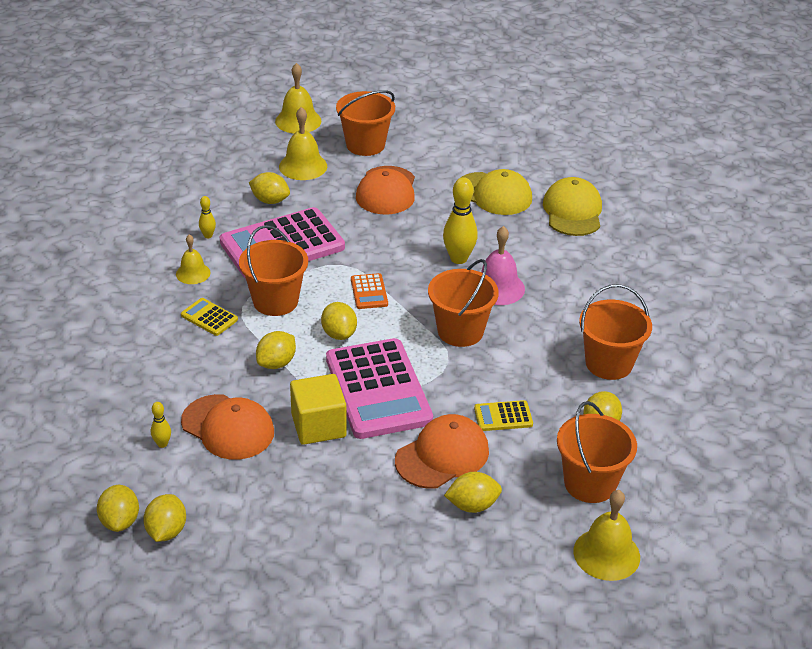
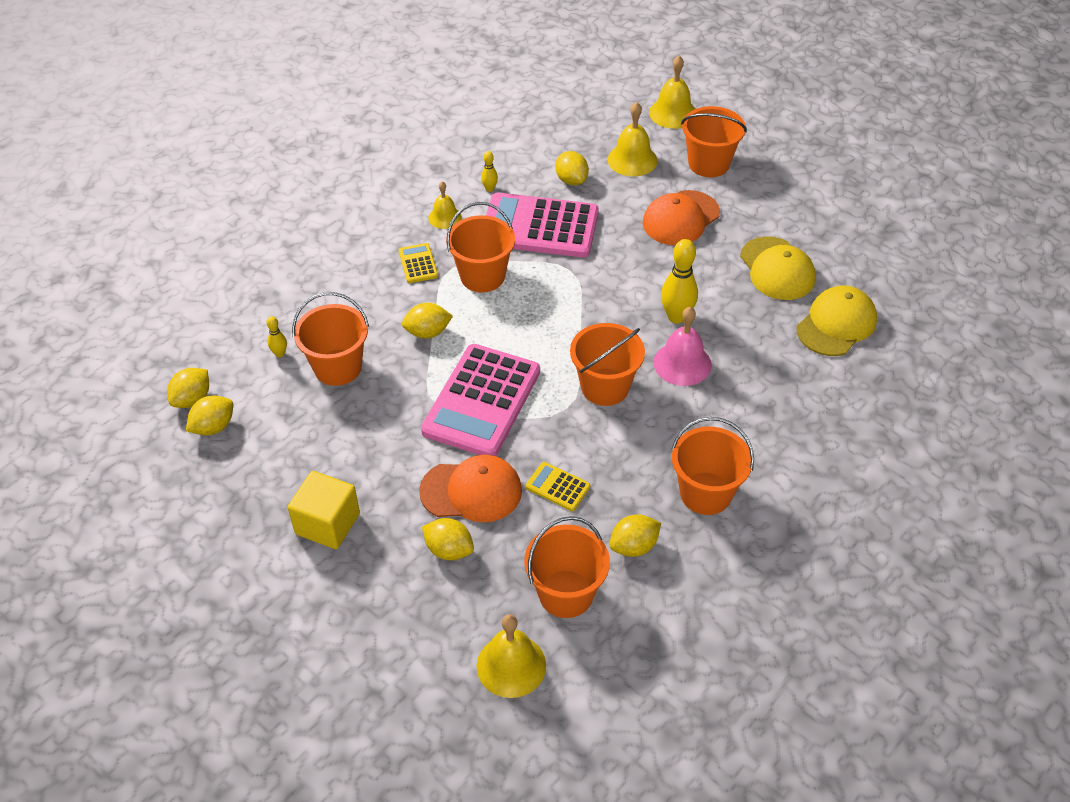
camera: 40 degrees right, 10 degrees up
orange cap [181,394,274,460] -> orange bucket [292,292,369,386]
yellow cube [290,374,347,445] -> yellow cube moved to [288,471,360,549]
yellow lemon [321,302,357,340] -> none
orange calculator [351,273,388,309] -> none

